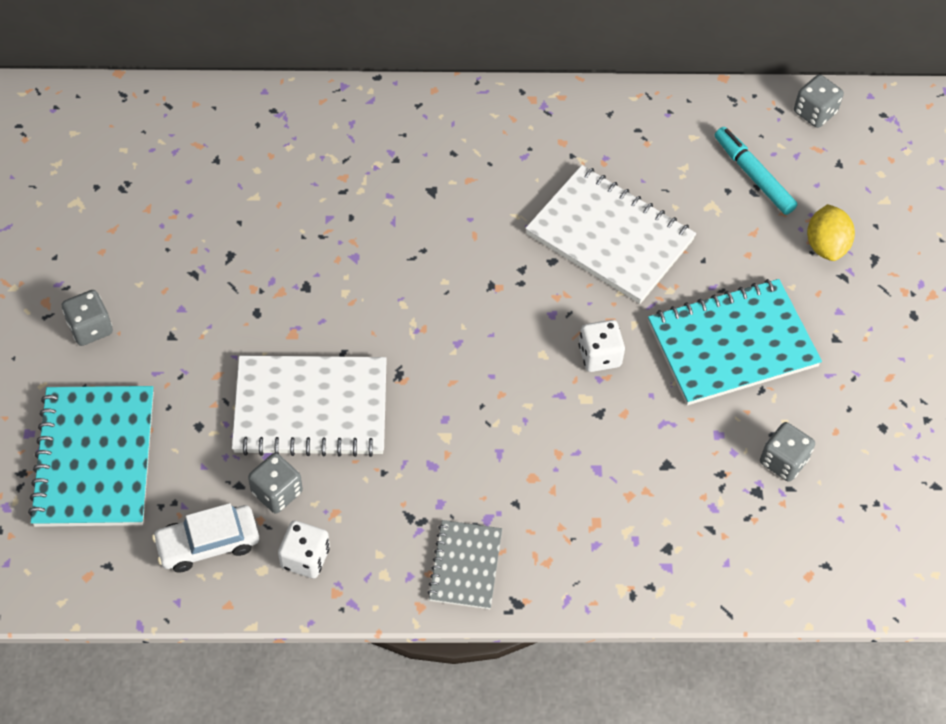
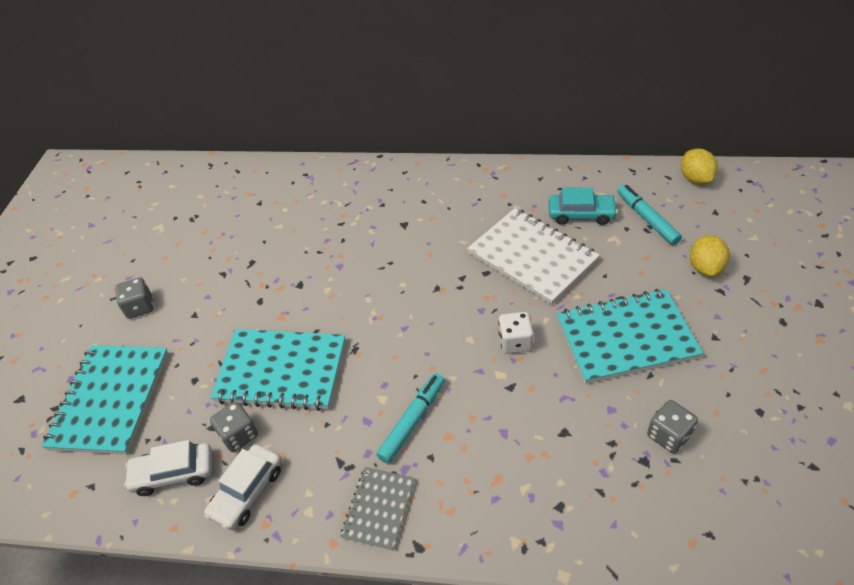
camera: 15 degrees right, 10 degrees down
white notebook [232,356,387,457] -> turquoise notebook [210,329,346,411]
white dice [278,520,330,578] -> white car [204,444,281,530]
grey dice [794,74,844,128] -> yellow lemon [681,149,718,185]
none -> turquoise marker [376,373,445,463]
none -> turquoise car [549,188,618,225]

